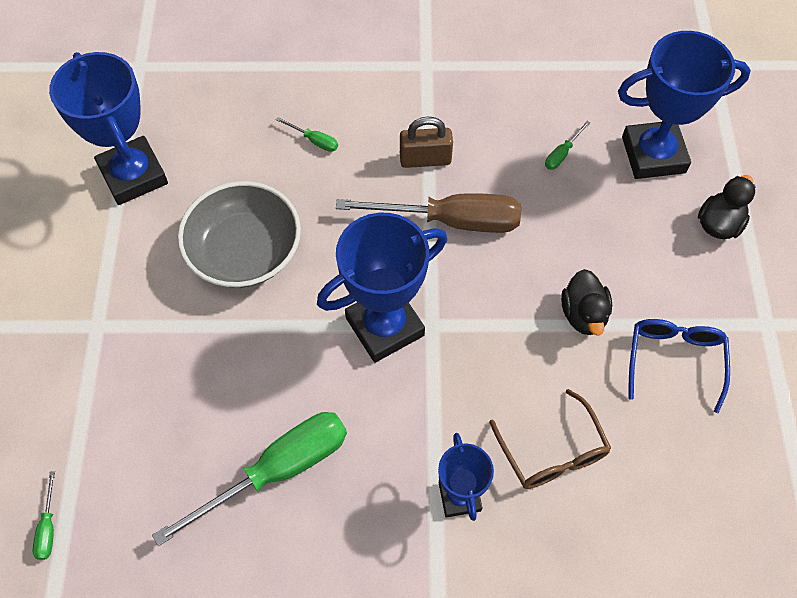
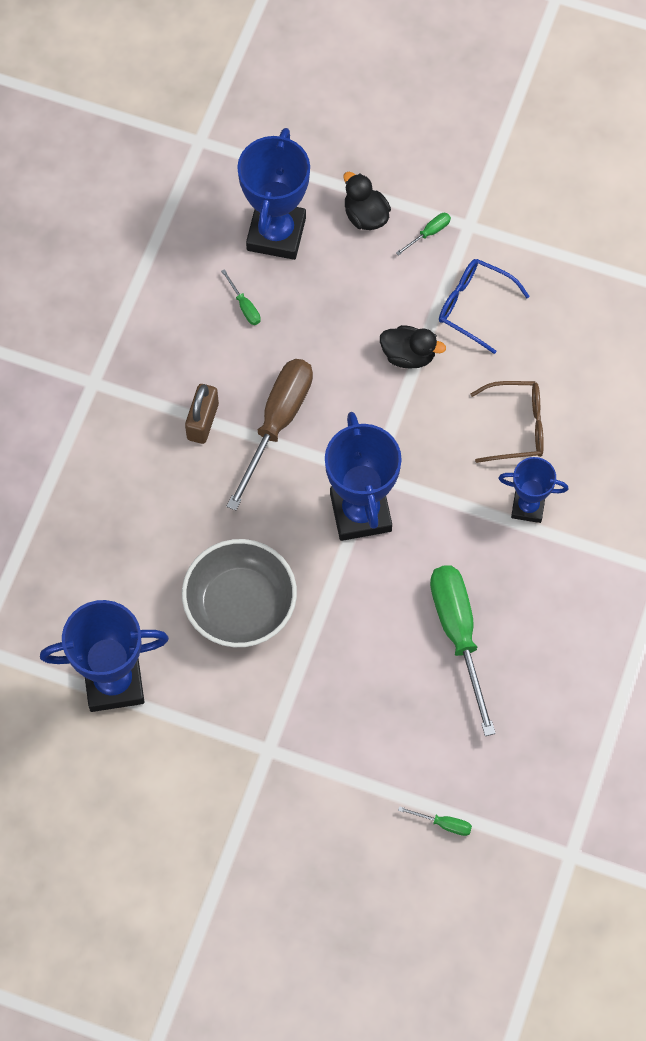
camera: 70 degrees left, 5 degrees up
green screwdriver [276,117,338,152] -> green screwdriver moved to [396,213,451,256]

